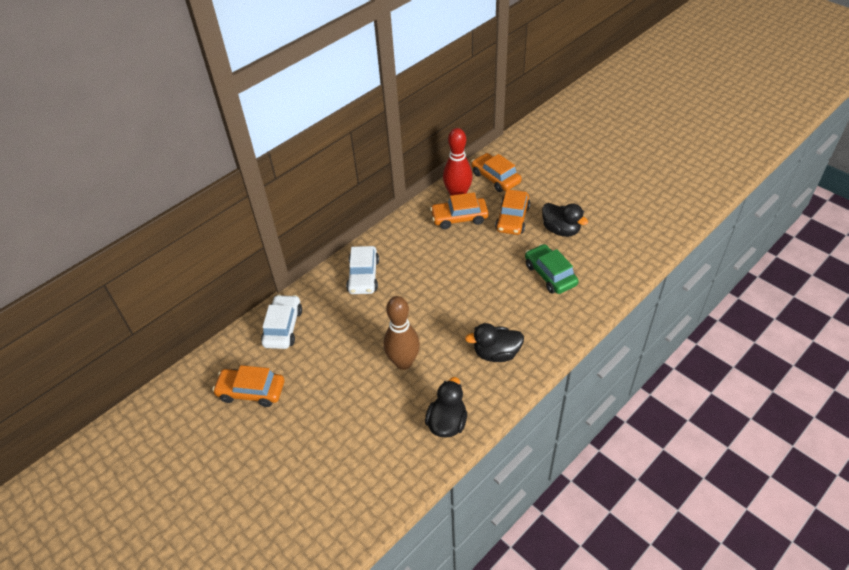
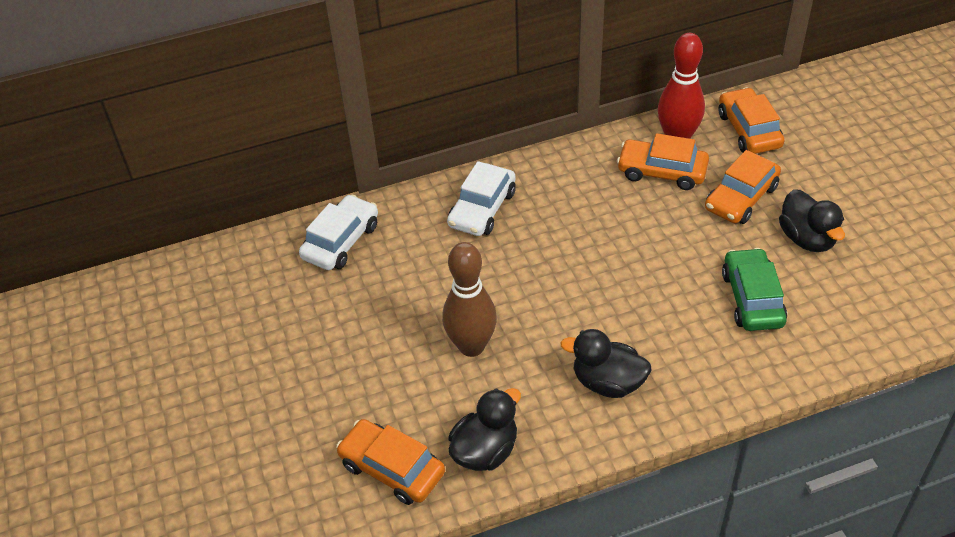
camera: 25 degrees right, 0 degrees up
orange car [212,365,284,407] -> orange car moved to [336,419,445,505]

